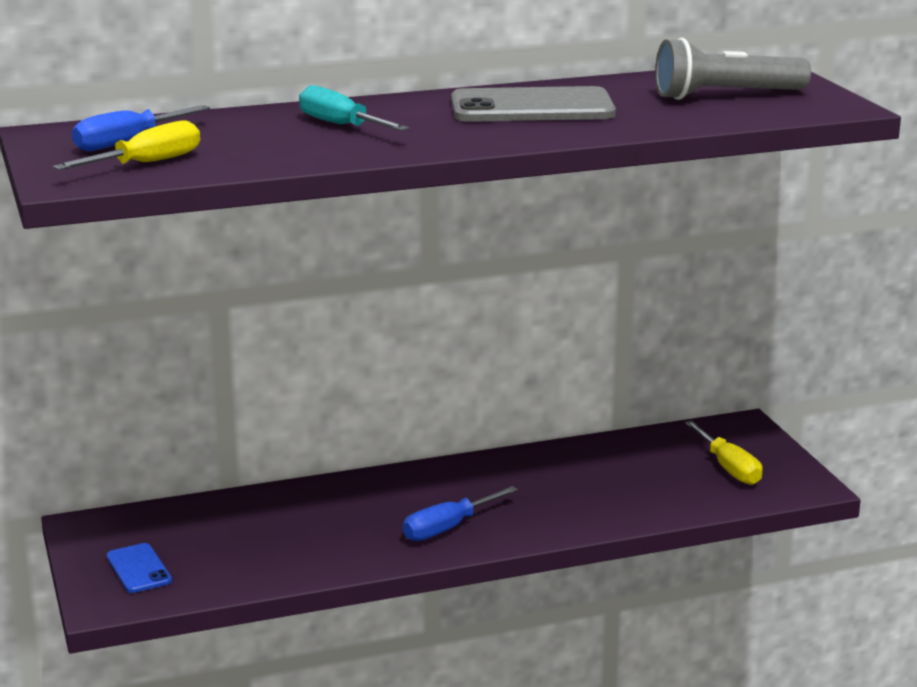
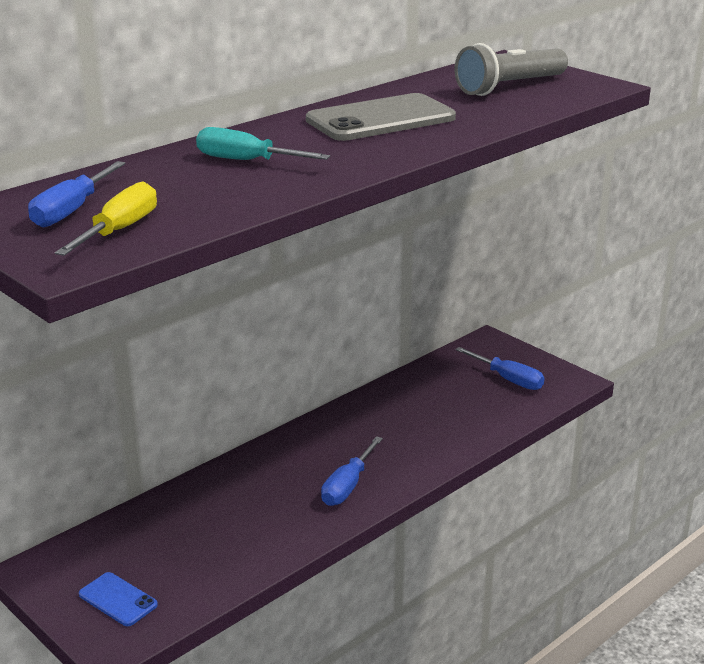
camera: 25 degrees left, 5 degrees up
yellow screwdriver [685,421,763,485] -> blue screwdriver [455,347,544,390]

